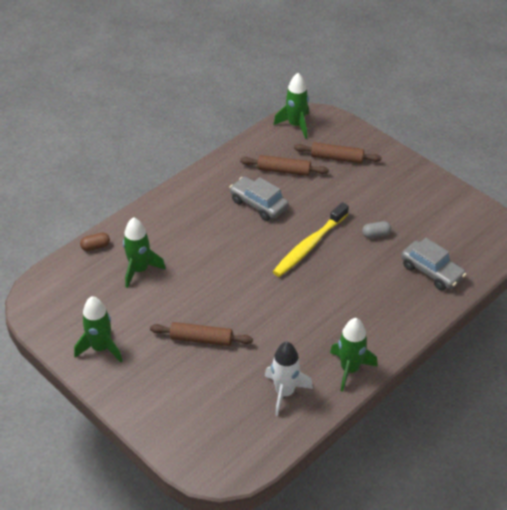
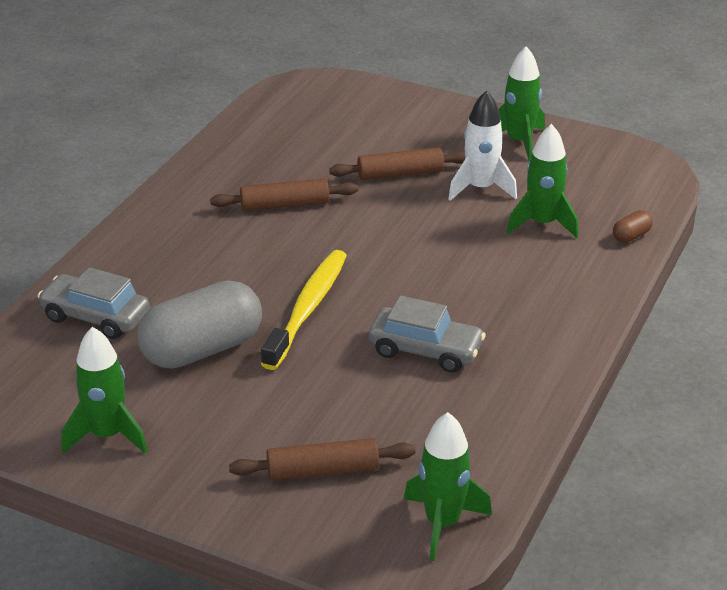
camera: 160 degrees right, 10 degrees down
brown rolling pin [240,155,329,176] -> brown rolling pin moved to [210,178,358,211]
white rocket [265,342,313,416] -> white rocket moved to [448,90,517,201]
green rocket [330,318,378,392] -> green rocket moved to [62,327,148,453]
grey capsule [362,221,391,238] -> grey capsule [137,280,262,369], size x2.47

